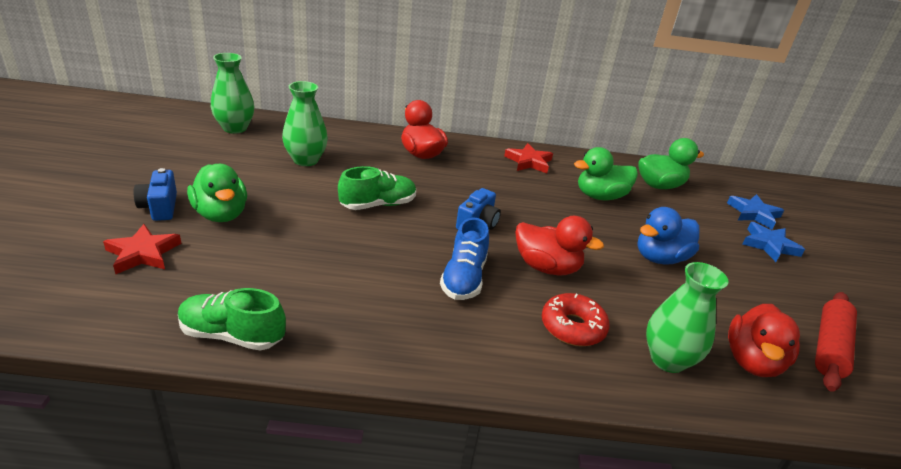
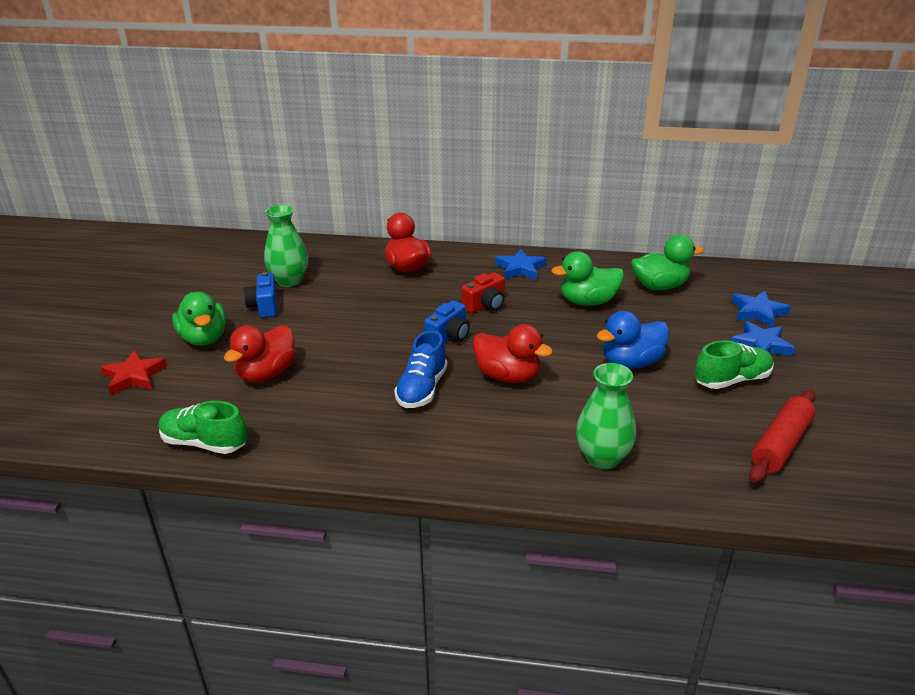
camera: 10 degrees right, 0 degrees up
blue camera [133,168,177,221] -> blue camera moved to [244,272,277,318]
green vase [211,53,255,134] -> none
green shoe [338,166,416,210] -> green shoe moved to [695,340,774,389]
red star [504,143,553,173] -> blue star [495,249,547,280]
red donut [542,293,610,346] -> none
red duck [728,304,800,377] -> red duck moved to [224,325,296,382]
none -> red camera [461,272,505,313]

